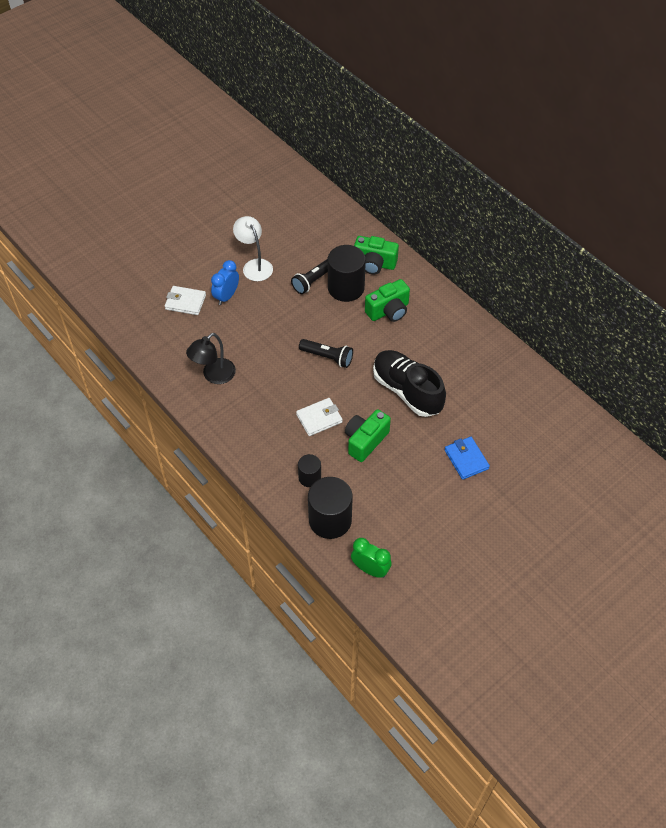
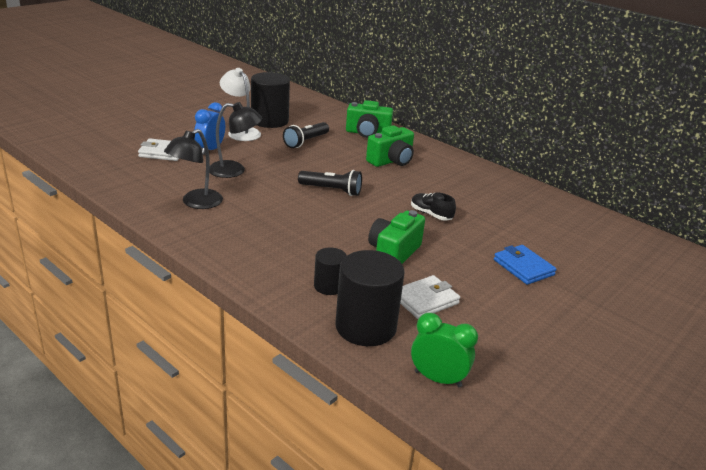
camera: 10 degrees left, 25 degrees down
white wallet [296,398,343,436] -> white wallet moved to [400,275,460,319]
black cylinder [328,245,366,302] -> black cylinder moved to [251,72,290,128]
black shoe [373,350,446,417] -> black shoe [411,193,456,221], size x0.47
none -> black lamp [209,102,262,178]

